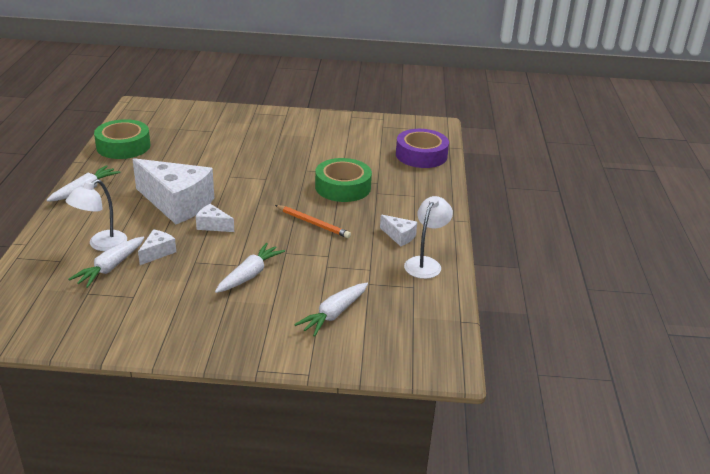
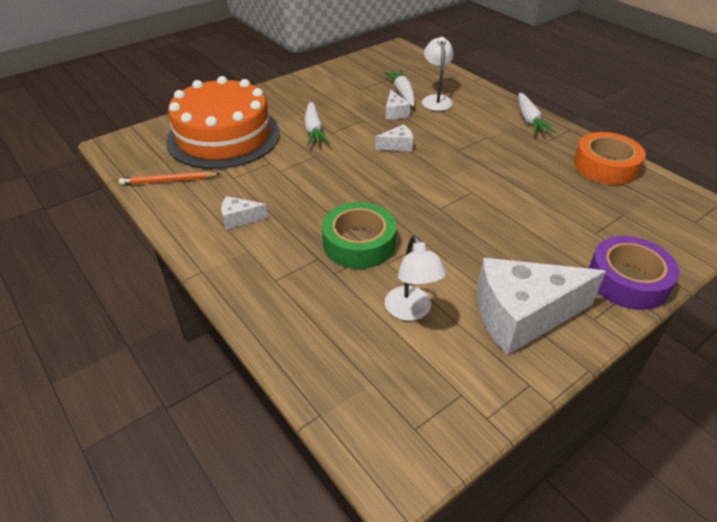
camera: 140 degrees right, 10 degrees up
green tape [94,119,150,159] -> orange tape [574,132,646,185]
white cheese [132,158,214,224] -> white cheese moved to [476,258,606,355]
orange pencil [275,205,351,238] -> orange pencil moved to [119,171,220,185]
white carrot [294,283,368,337] -> orange cake [166,76,280,169]
purple tape [396,129,449,168] -> purple tape moved to [589,236,680,310]
white lamp [404,196,453,279] -> white lamp moved to [385,235,447,321]

